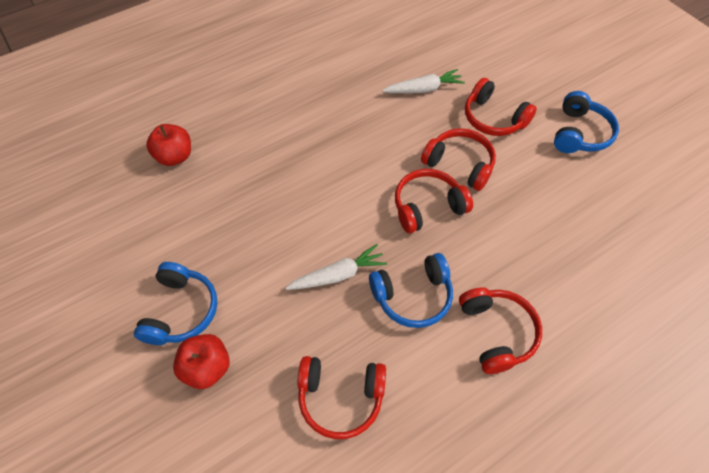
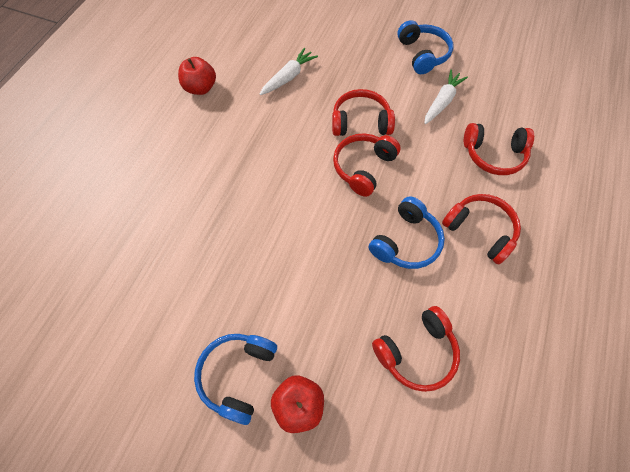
camera: 35 degrees left, 5 degrees up
blue headphones [134,262,218,345] -> blue headphones turned 135 degrees counterclockwise [194,334,277,425]
red apple [146,124,191,166] -> red apple moved to [178,57,216,95]
white carrot [286,244,387,290] -> white carrot moved to [424,70,468,124]
red headphones [465,78,537,136] -> red headphones moved to [464,123,534,175]

